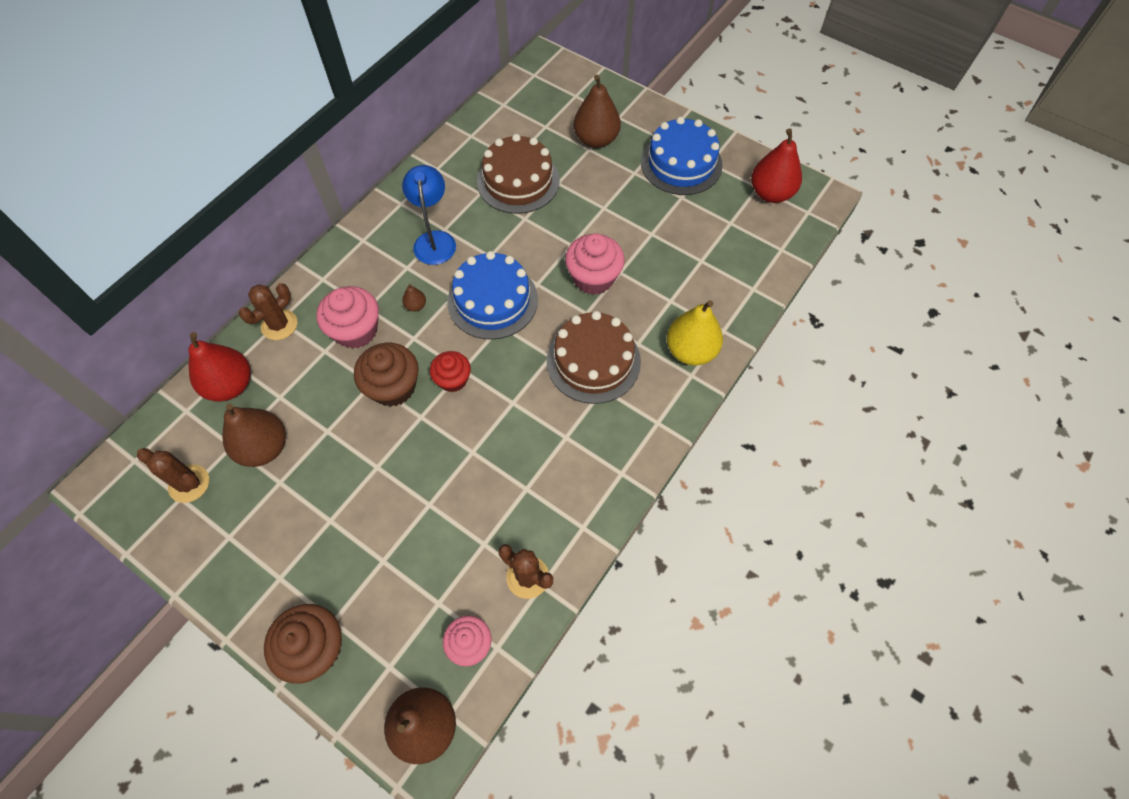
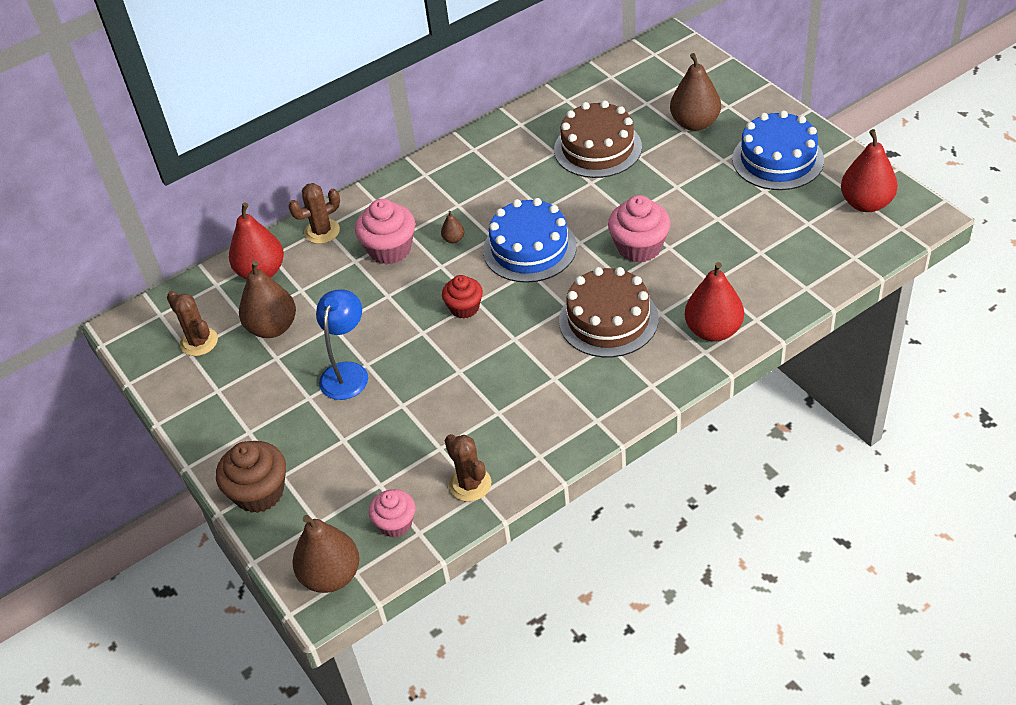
camera: 25 degrees right, 15 degrees down
brown cupcake [354,343,419,407] -> none
blue lamp [402,165,456,265] -> blue lamp moved to [316,290,368,400]
yellow pear [667,300,723,365] -> red pear [685,262,744,342]

